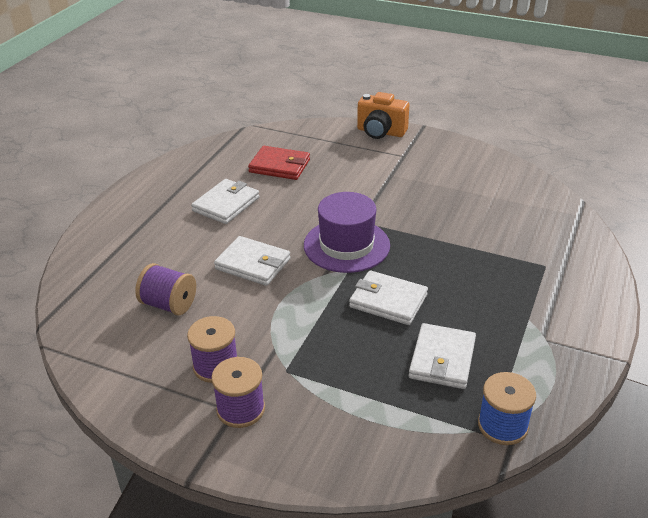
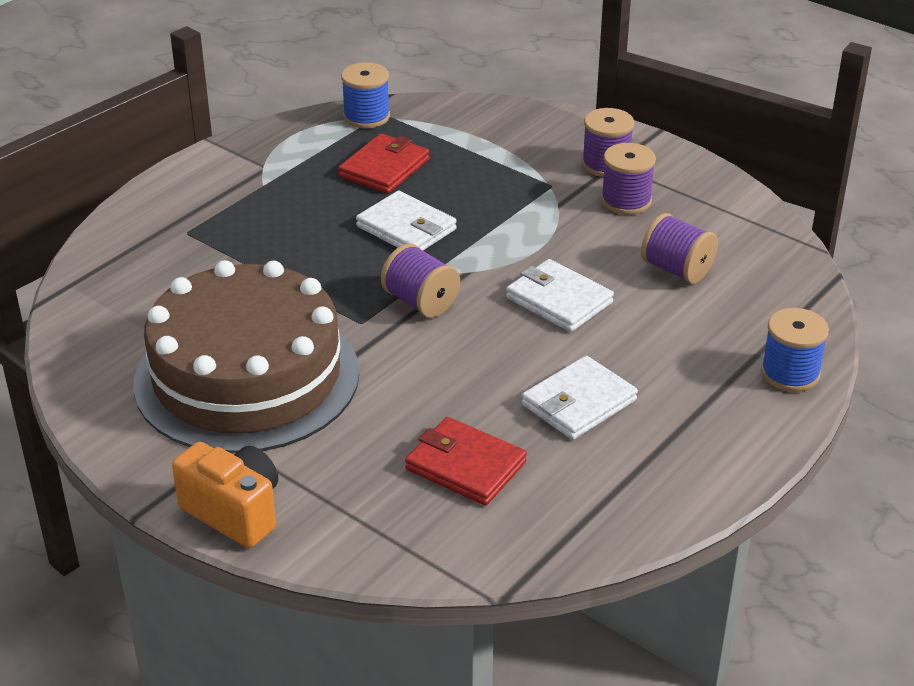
camera: 165 degrees left, 0 degrees up
purple hat [304,192,390,273] -> purple spool [381,243,460,318]
white wallet [409,323,476,389] -> red wallet [338,134,429,193]
none -> brown cake [133,260,359,453]
none -> blue spool [761,308,829,392]

